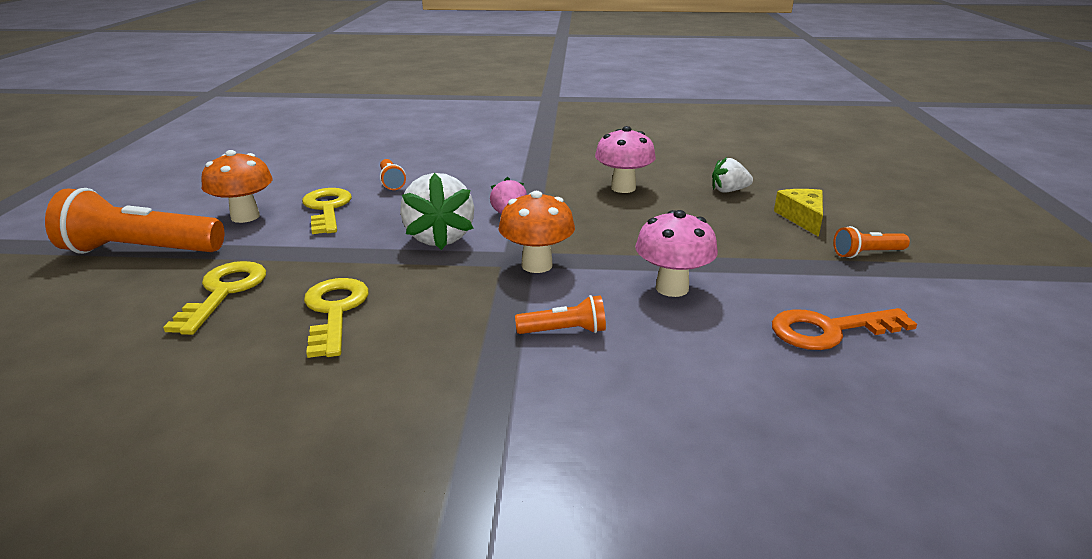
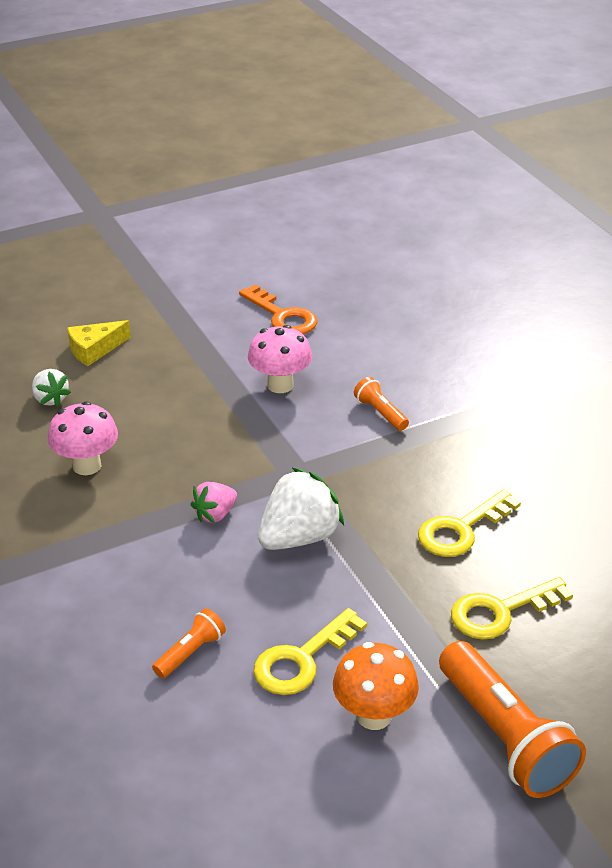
camera: 120 degrees left, 10 degrees up
orange mushroom [498,191,575,273] -> none
orange flashlight [833,226,910,258] -> none

